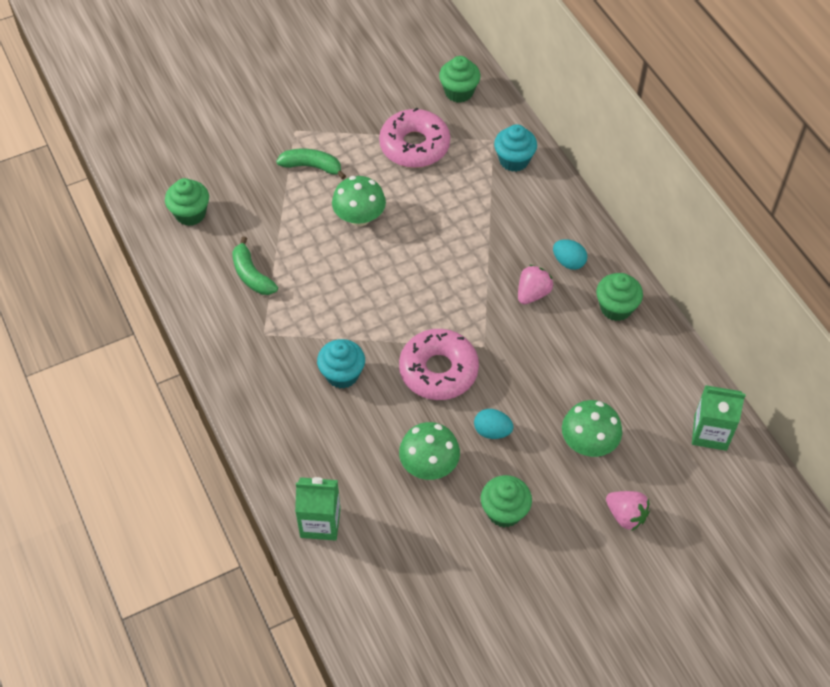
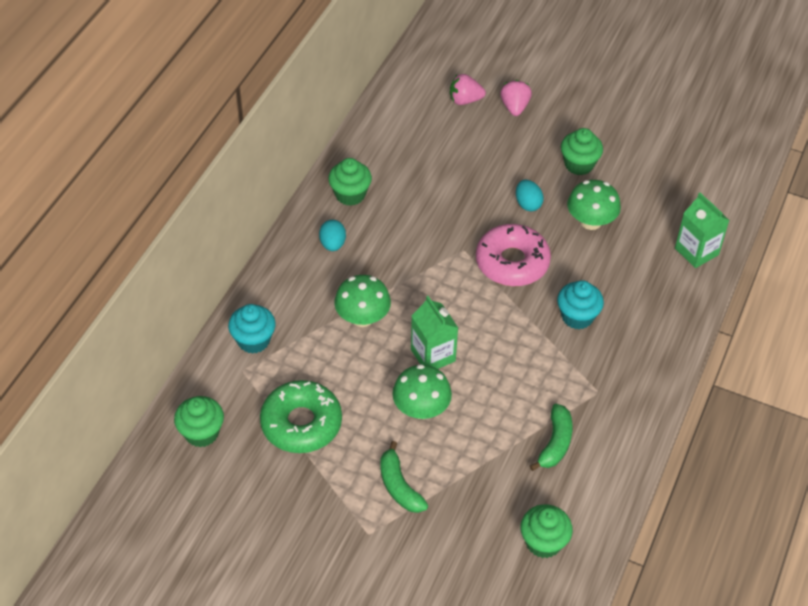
camera: 130 degrees left, 5 degrees down
pink donut [379,107,450,168] -> green donut [260,380,342,453]
pink strawberry [518,265,553,304] -> pink strawberry moved to [450,74,486,105]
green mushroom [562,400,622,457] -> green mushroom moved to [334,275,391,327]
green carton [692,385,746,451] -> green carton moved to [411,296,458,369]

